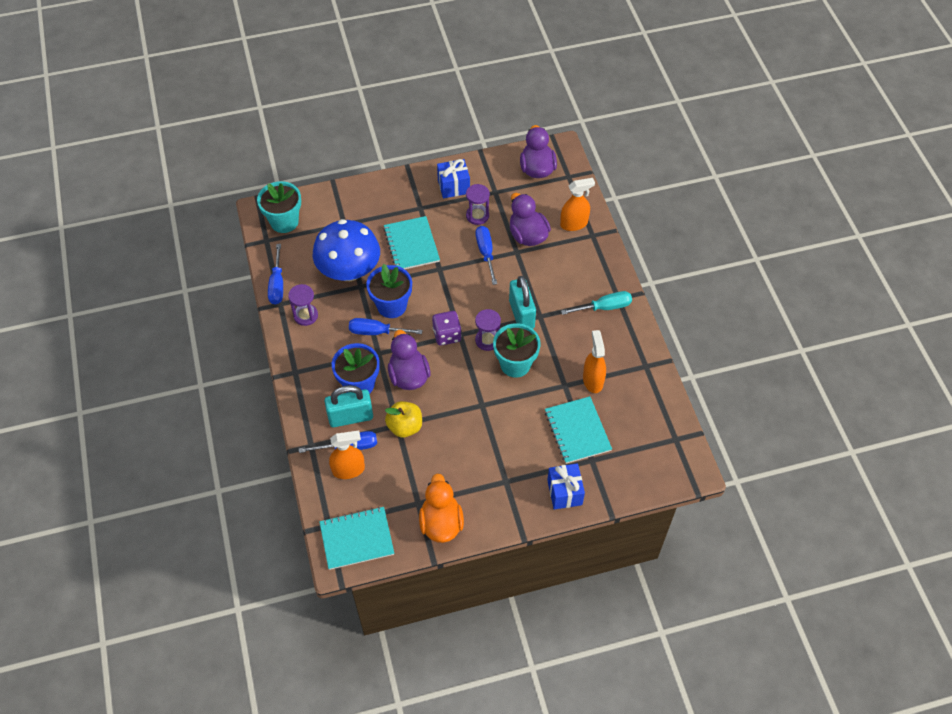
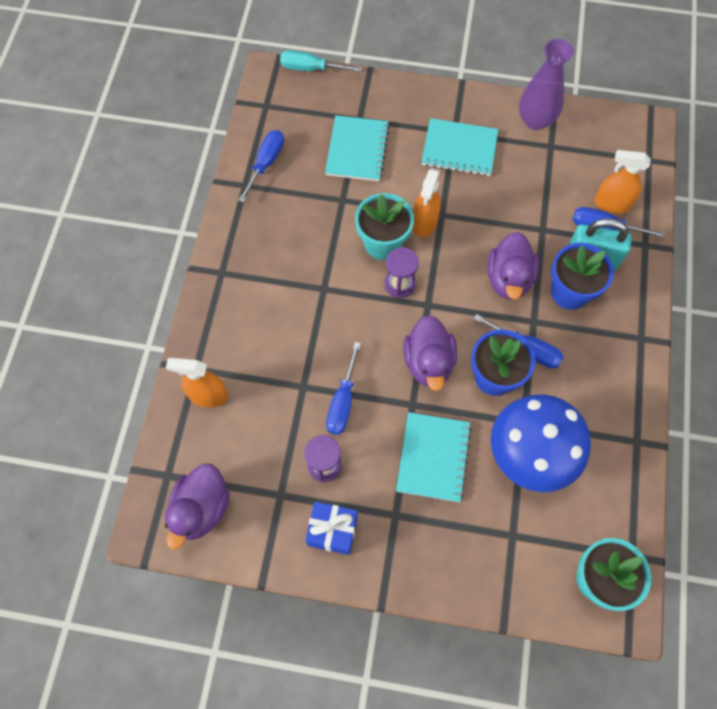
camera: 155 degrees left, 10 degrees up
blue screwdriver [268,244,283,305] -> blue screwdriver moved to [238,130,284,203]
purple hourglass [288,284,318,326] -> none
turquoise notebook [319,507,394,570] -> turquoise notebook moved to [421,118,498,176]
yellow apple [385,401,422,438] -> none
orange duck [419,473,464,543] -> purple vase [519,39,574,130]
purple dice [432,311,462,346] -> none
turquoise padlock [509,276,536,329] -> none
purple duck [510,193,551,246] -> purple duck moved to [404,315,457,391]
blue gift [547,463,585,510] -> none
turquoise screwdriver [561,291,632,315] -> turquoise screwdriver moved to [280,50,362,72]
orange spray bottle [583,330,606,393] -> orange spray bottle moved to [413,168,441,238]

